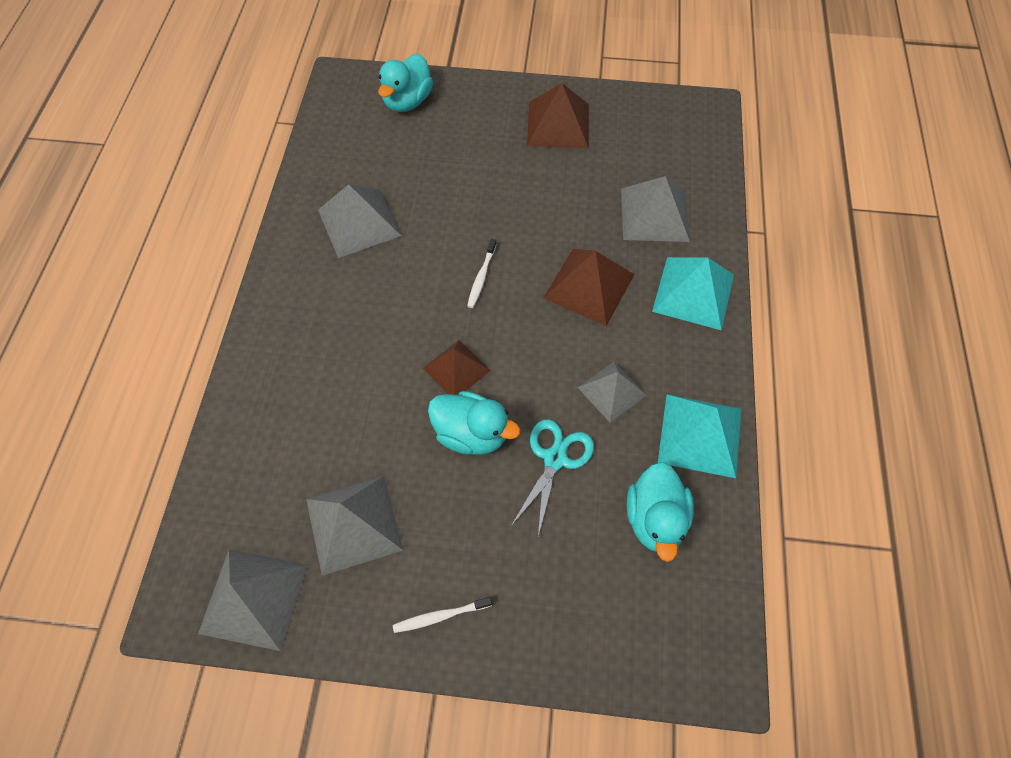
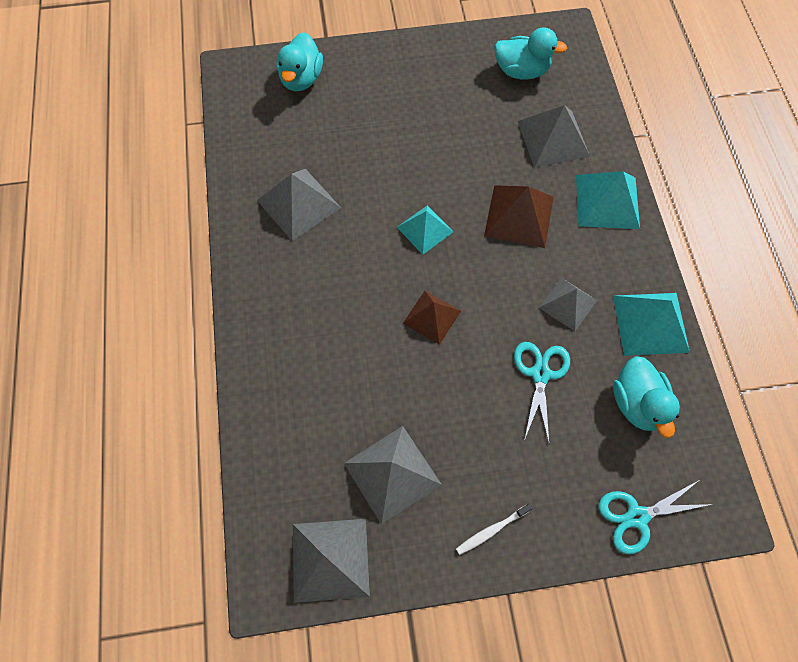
camera: 15 degrees left, 5 degrees up
turquoise duck [428,391,520,455] -> turquoise duck moved to [494,28,567,80]
white toothbrush [467,239,496,308] -> turquoise pyramid [397,205,453,255]
brown pyramid [527,83,589,148] -> none
none -> turquoise scissors [598,479,713,554]

